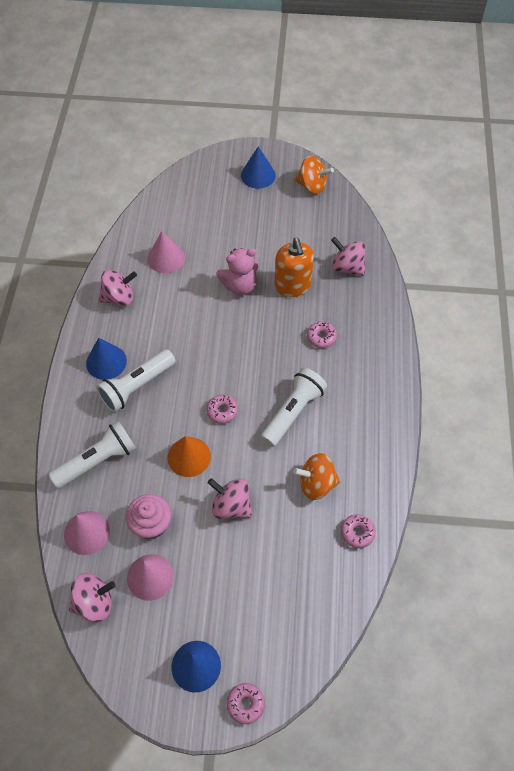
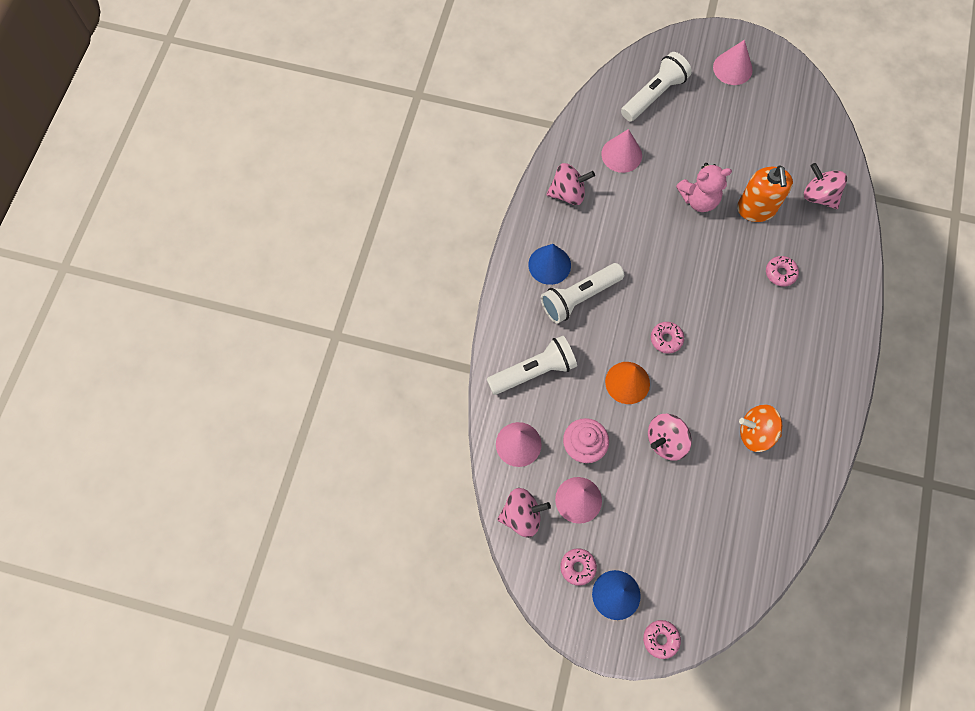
camera: 10 degrees right, 10 degrees up
pink spinning top [208,478,252,519] -> pink spinning top turned 75 degrees counterclockwise [648,414,692,461]
blue cone [241,146,276,189] -> pink cone [713,40,753,85]
white flashlight [261,368,327,447] -> white flashlight moved to [621,52,692,121]
orange spinning top [295,156,334,194] -> none
pink donut [341,514,376,548] -> pink donut moved to [560,548,597,586]

